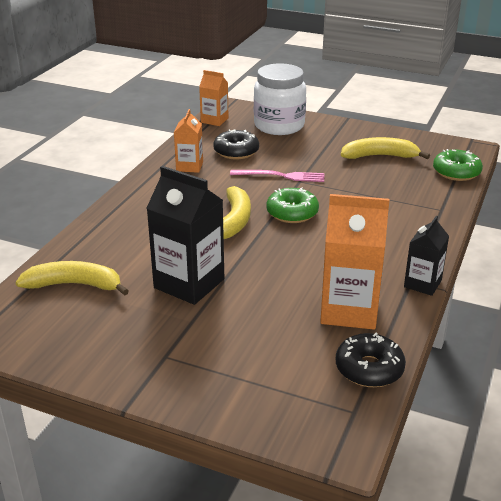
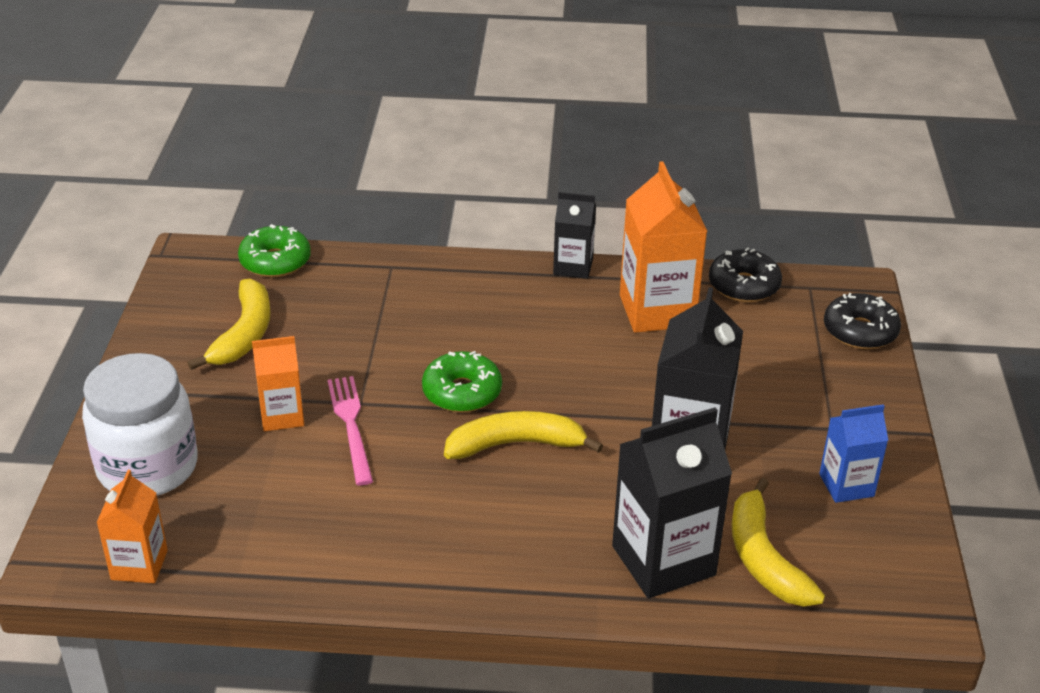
camera: 110 degrees left, 5 degrees up
orange carton [174,109,203,173] -> orange carton moved to [252,336,304,431]
black donut [214,129,259,159] -> black donut moved to [824,293,901,349]
yellow banana [341,137,430,159] -> yellow banana turned 150 degrees counterclockwise [188,279,271,370]
none -> black carton [612,407,732,599]
none -> blue carton [819,404,888,503]

